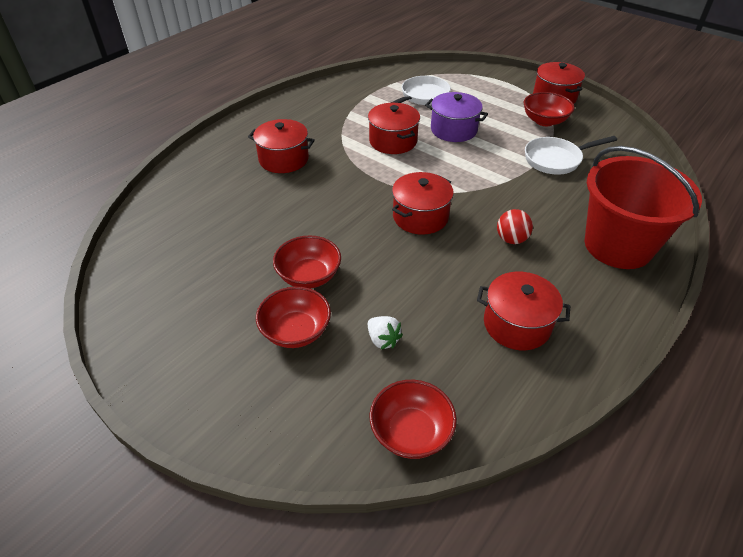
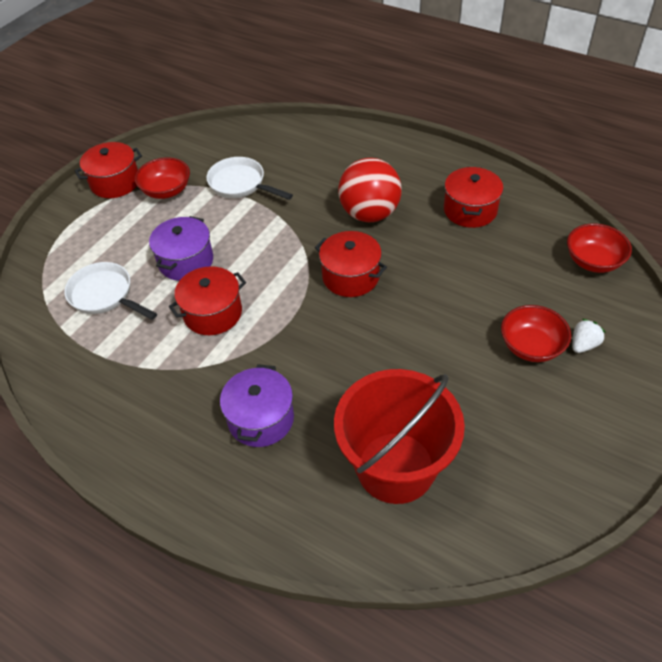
camera: 95 degrees left, 5 degrees up
red pot [248,119,315,173] -> purple pot [220,364,294,447]
red bowl [273,235,341,288] -> none
white strawberry [368,316,403,349] -> white strawberry moved to [572,319,606,353]
red ball [497,209,533,244] -> red ball [338,158,402,222], size x1.97
white pan [525,136,617,175] -> white pan turned 150 degrees clockwise [206,157,293,200]
red bucket [585,146,702,269] -> red bucket moved to [334,369,465,504]

